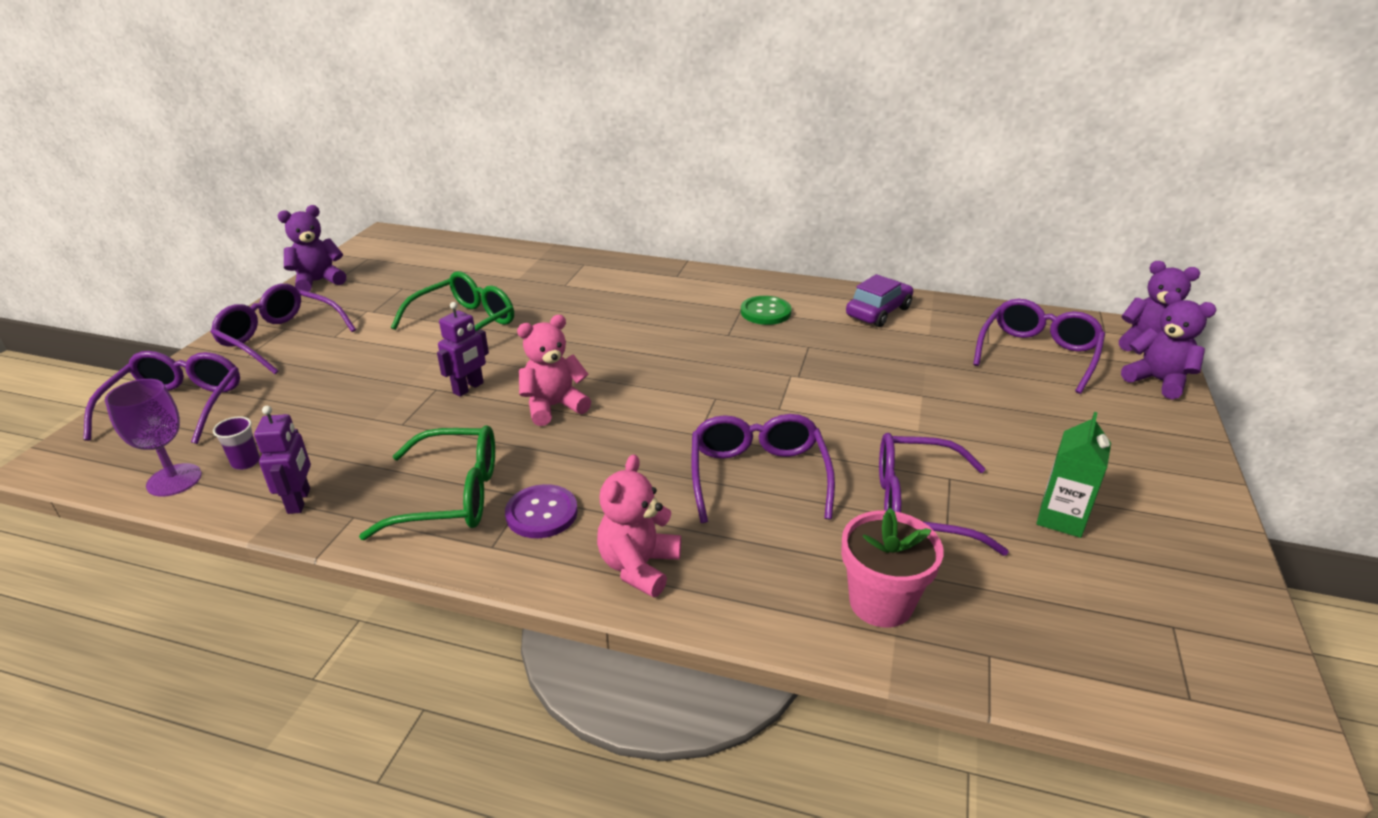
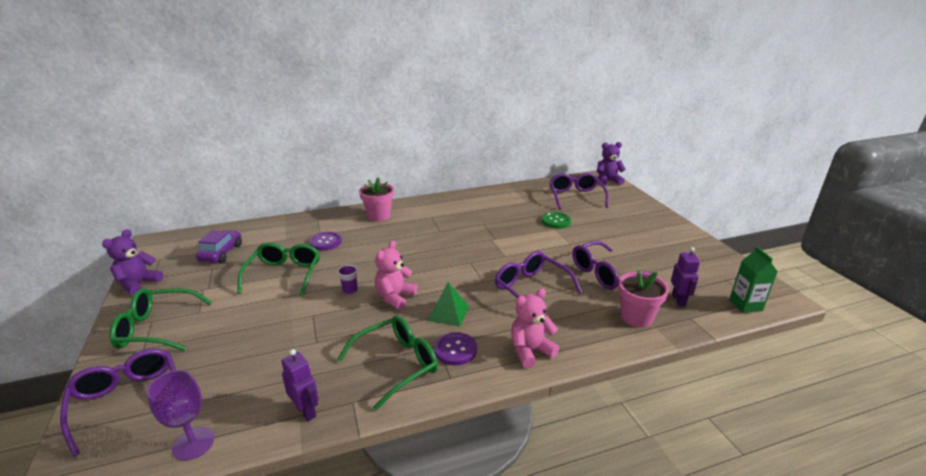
camera: 35 degrees left, 5 degrees down
purple glasses [211,283,356,374] -> green glasses [109,288,212,351]
purple cup [213,416,260,470] -> purple cup moved to [338,265,358,294]
purple robot [437,302,489,397] -> purple robot moved to [671,247,700,306]
pink teddy bear [597,454,681,597] -> pink teddy bear turned 75 degrees clockwise [511,289,559,368]
green button [741,296,792,325] -> green button moved to [542,212,571,228]
purple car [846,274,913,327] -> purple car moved to [196,230,242,263]
green carton [1036,412,1111,538] -> green carton moved to [729,246,778,313]
purple teddy bear [1121,291,1217,399] -> none
none -> purple button [309,232,342,250]
none -> pink flower pot [359,178,394,221]
none -> green pyramid [428,282,469,327]

